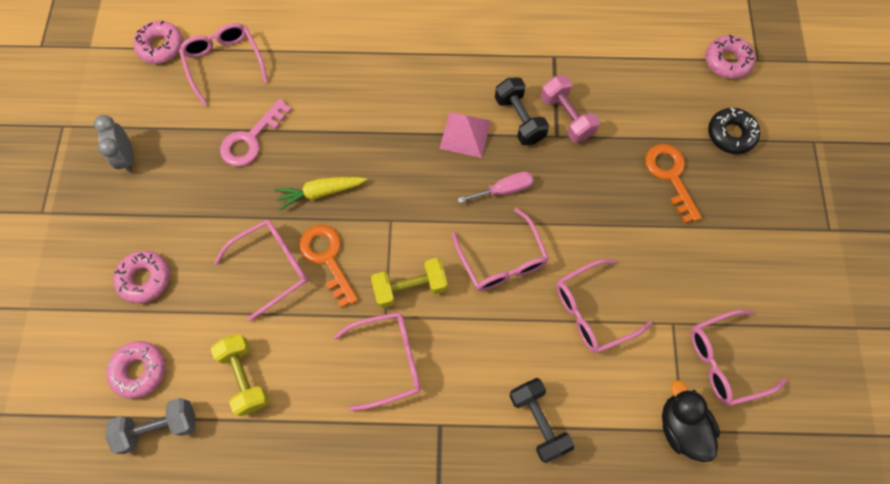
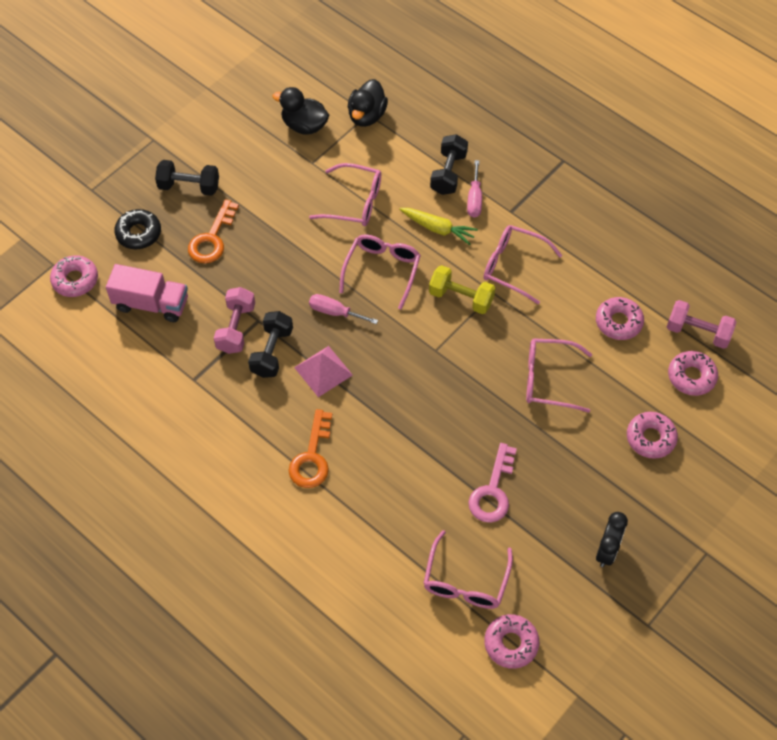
camera: 140 degrees left, 10 degrees down
grey clock [94,115,134,172] -> black clock [596,512,628,567]
grey dumbbell [105,398,195,454] -> pink dumbbell [667,300,736,349]
yellow dumbbell [211,334,270,416] -> pink donut [596,297,644,340]
pink key [220,99,292,166] -> pink key turned 120 degrees clockwise [468,443,517,523]
yellow carrot [274,177,367,211] -> yellow carrot moved to [400,208,478,245]
orange key [299,225,358,308] -> orange key moved to [288,409,332,488]
pink glasses [691,310,787,406] -> black duck [272,87,329,134]
none -> pink truck [106,264,188,322]
none -> black dumbbell [155,160,219,196]
none -> pink screwdriver [467,160,482,218]

